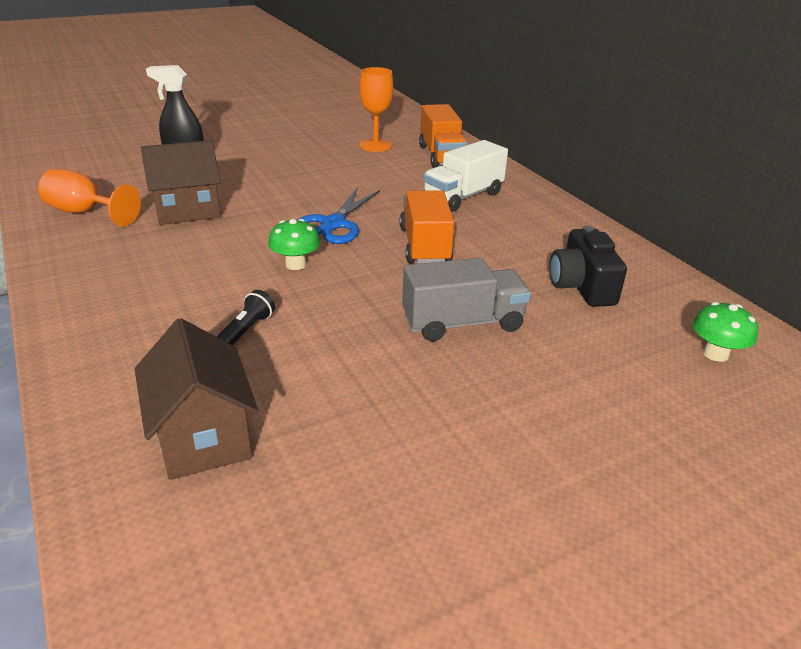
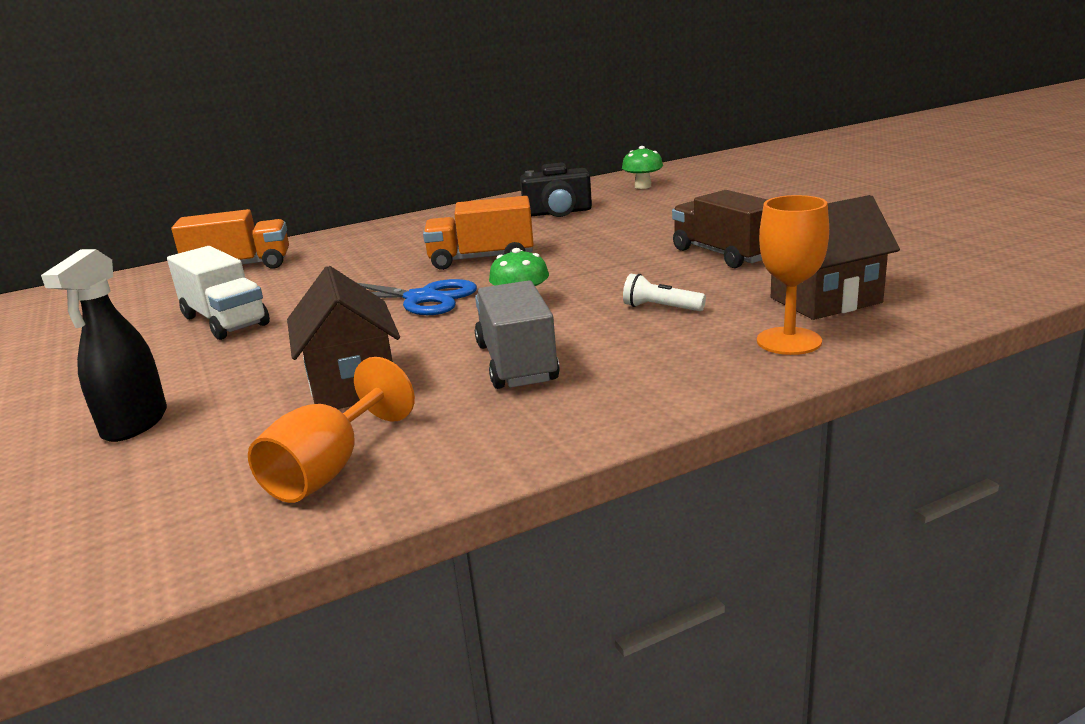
camera: 85 degrees left, 10 degrees down
black flashlight [217,290,275,345] -> white flashlight [623,274,706,311]
orange goblet [359,67,393,152] -> orange goblet moved to [757,195,829,355]
grey truck [402,258,531,341] -> grey truck moved to [475,280,560,389]
white truck [423,140,508,212] -> white truck moved to [167,246,270,340]
none -> brown truck [672,190,768,268]

